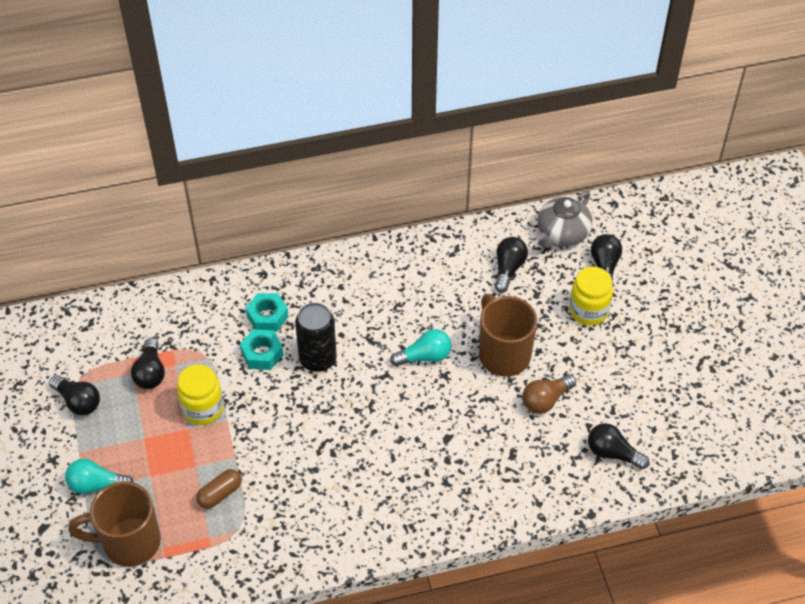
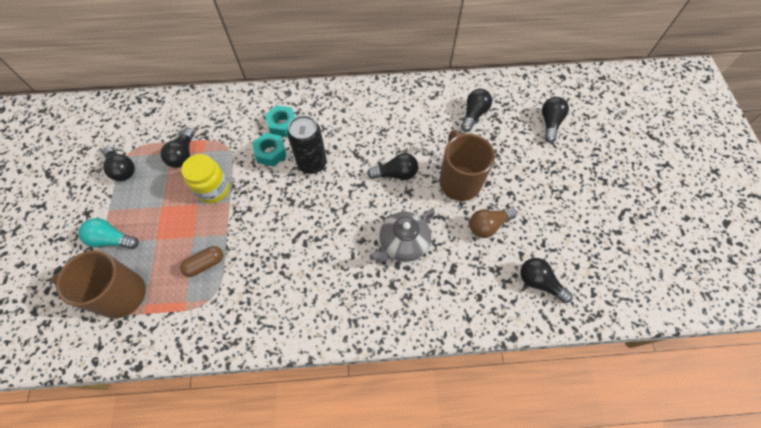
camera: 10 degrees right, 10 degrees up
turquoise light bulb [390,329,451,366] -> black light bulb [367,153,418,180]
grey teapot [537,191,592,248] -> grey teapot moved to [369,209,435,262]
yellow jar [569,267,613,326] -> none

